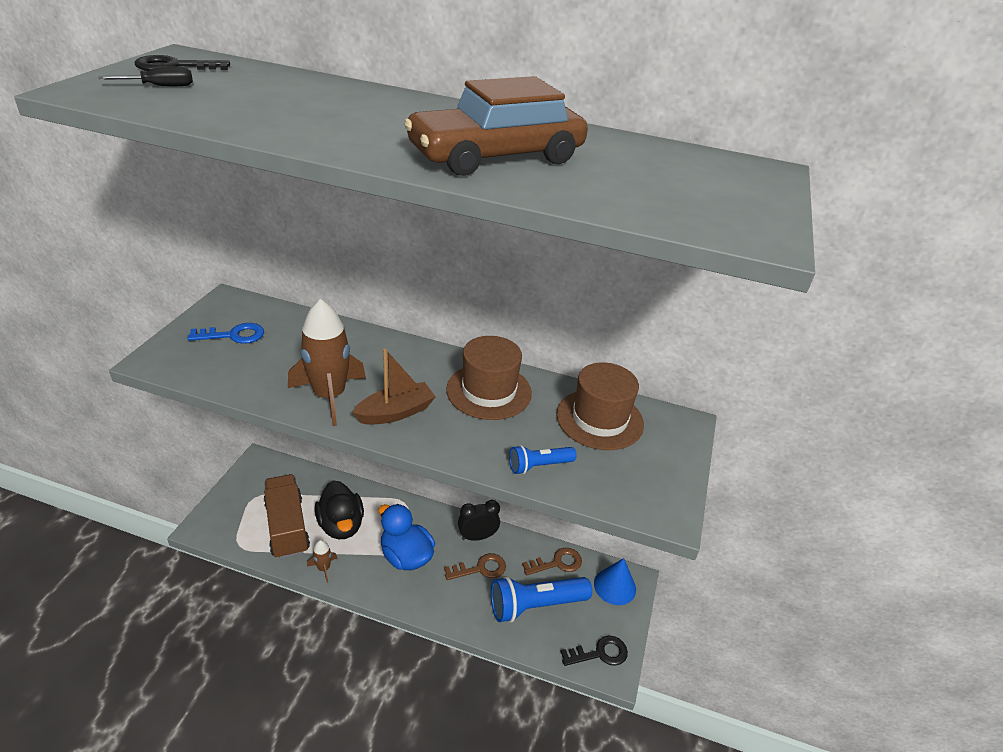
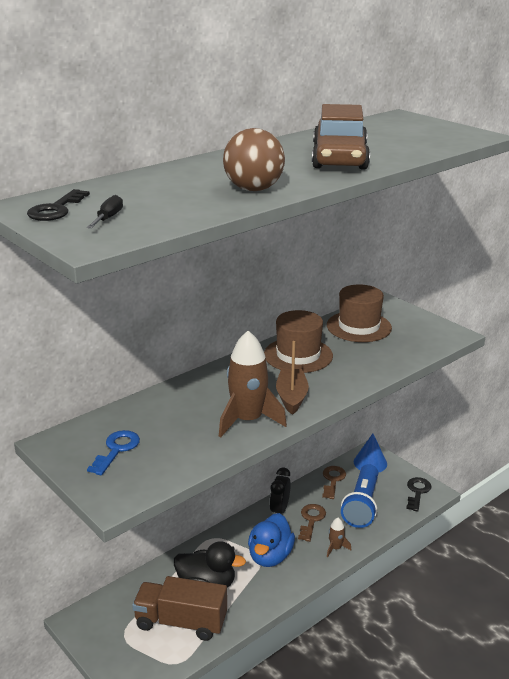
camera: 55 degrees left, 10 degrees down
brown rocket [307,540,337,583] -> brown rocket moved to [327,518,351,557]
blue duck [378,504,435,570] -> blue duck turned 60 degrees counterclockwise [248,513,295,567]
blue flashlight [509,445,576,474] -> none
none -> brown ball [223,128,285,191]

